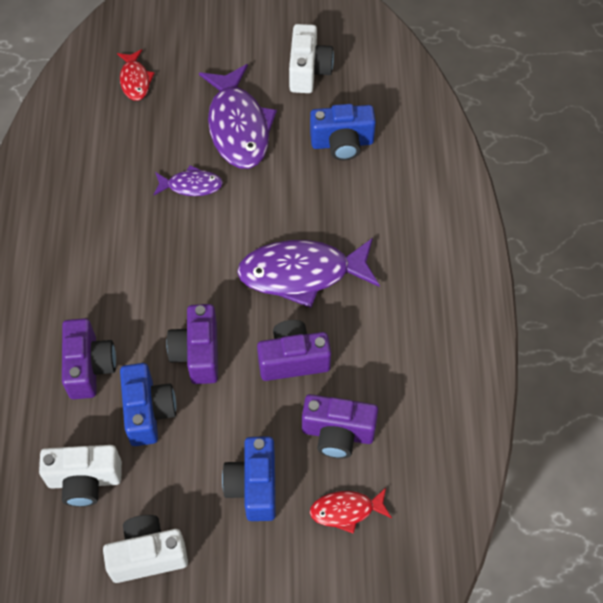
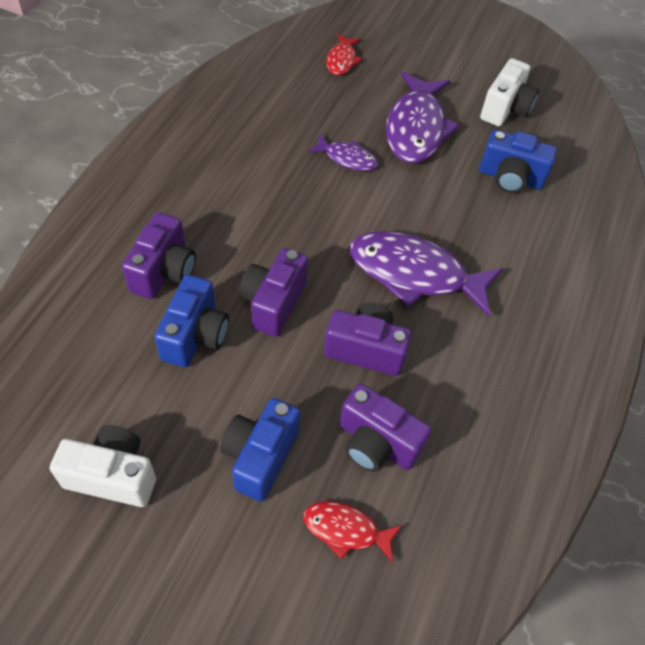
camera: 20 degrees right, 5 degrees down
white camera [39,445,122,507] -> none

